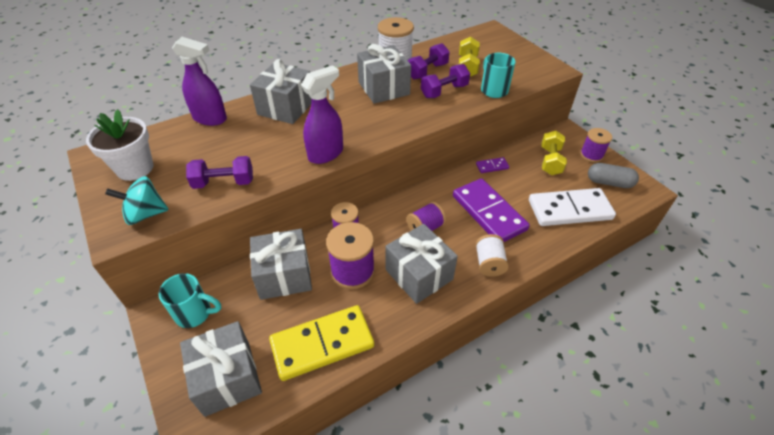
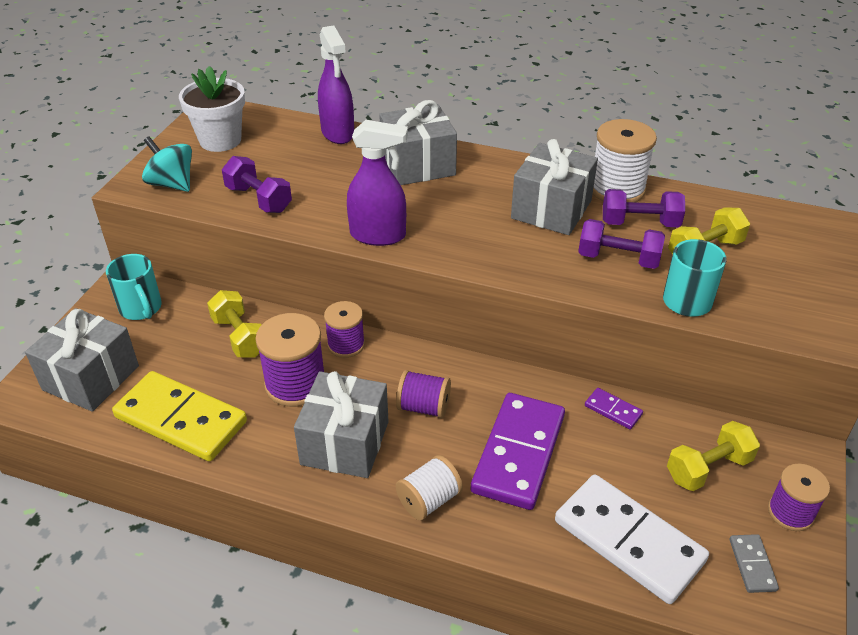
camera: 50 degrees right, 5 degrees down
grey gift [250,229,312,300] -> yellow dumbbell [207,290,261,358]
grey capsule [588,163,639,188] -> grey domino [730,534,779,593]

